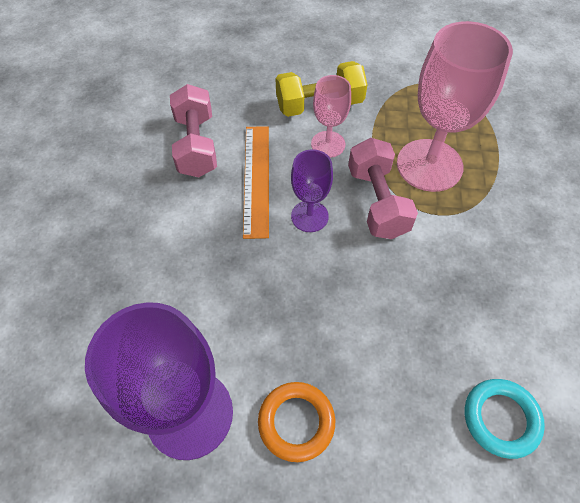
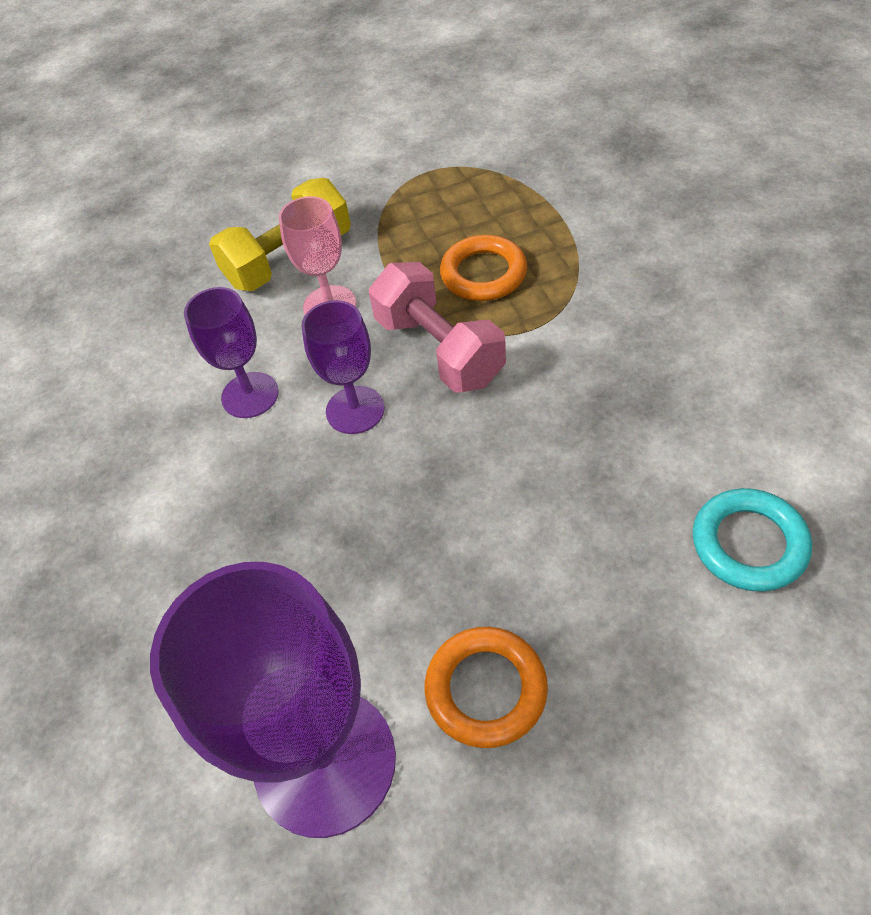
camera: 20 degrees left, 5 degrees down
pink dumbbell [170,84,217,177] -> none
orange ruler [243,126,269,239] -> purple goblet [184,287,279,418]
pink goblet [397,21,513,192] -> orange ring [440,235,527,301]

